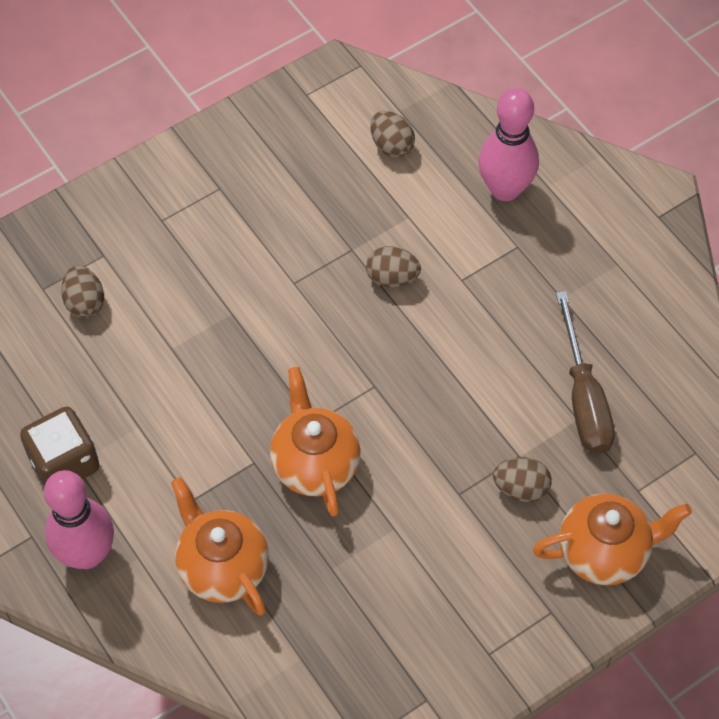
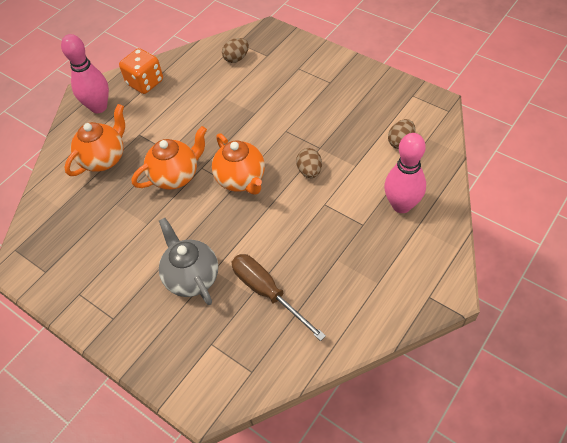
camera: 75 degrees right, 5 degrees down
brown dice [20,407,99,486] -> orange dice [119,48,163,94]
brown egg [493,457,552,502] -> grey teapot [159,218,218,305]
orange teapot [532,493,692,586] -> orange teapot moved to [212,133,265,195]
brown screwdriver [556,291,615,454] -> brown screwdriver turned 75 degrees clockwise [232,254,326,341]

